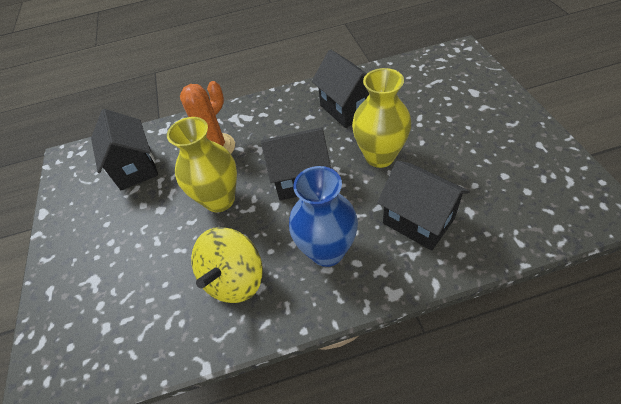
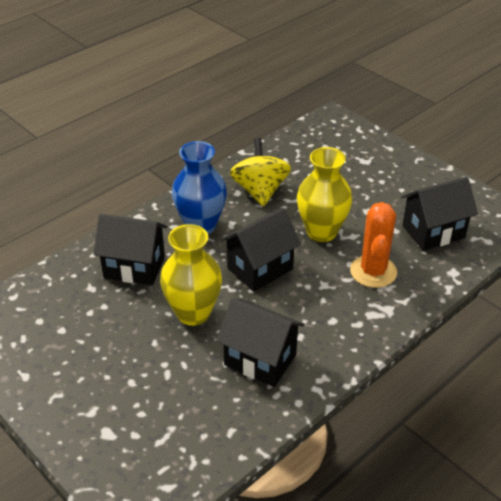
camera: 145 degrees right, 10 degrees down
black house [91,109,158,190] -> black house turned 60 degrees counterclockwise [401,176,478,251]

